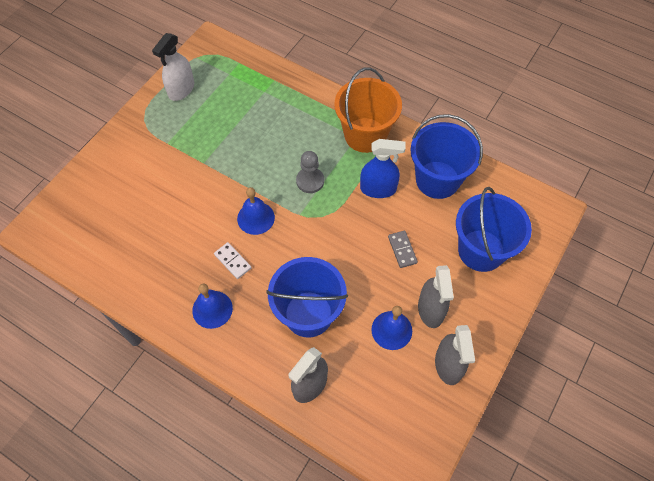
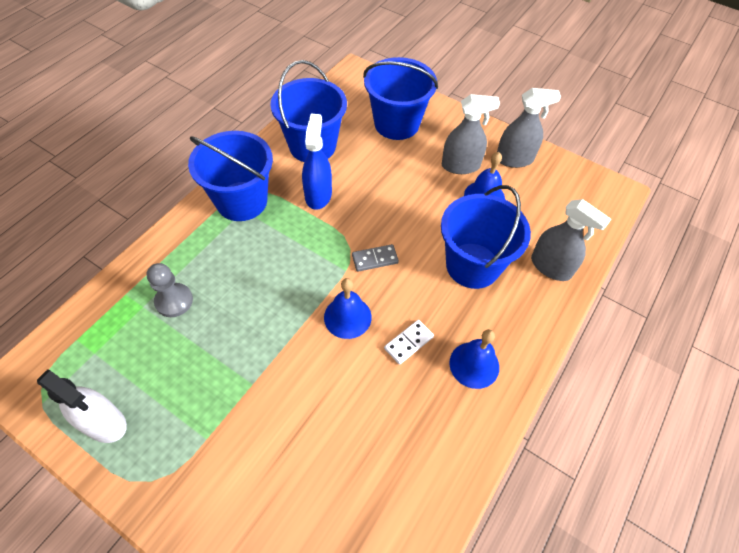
camera: 90 degrees left, 5 degrees down
grey pawn [296,151,324,193] -> grey pawn moved to [147,263,193,317]
orange bucket [334,68,402,153] -> blue bucket [188,131,273,221]
grey domino [388,231,418,268] -> grey domino moved to [352,244,399,272]

